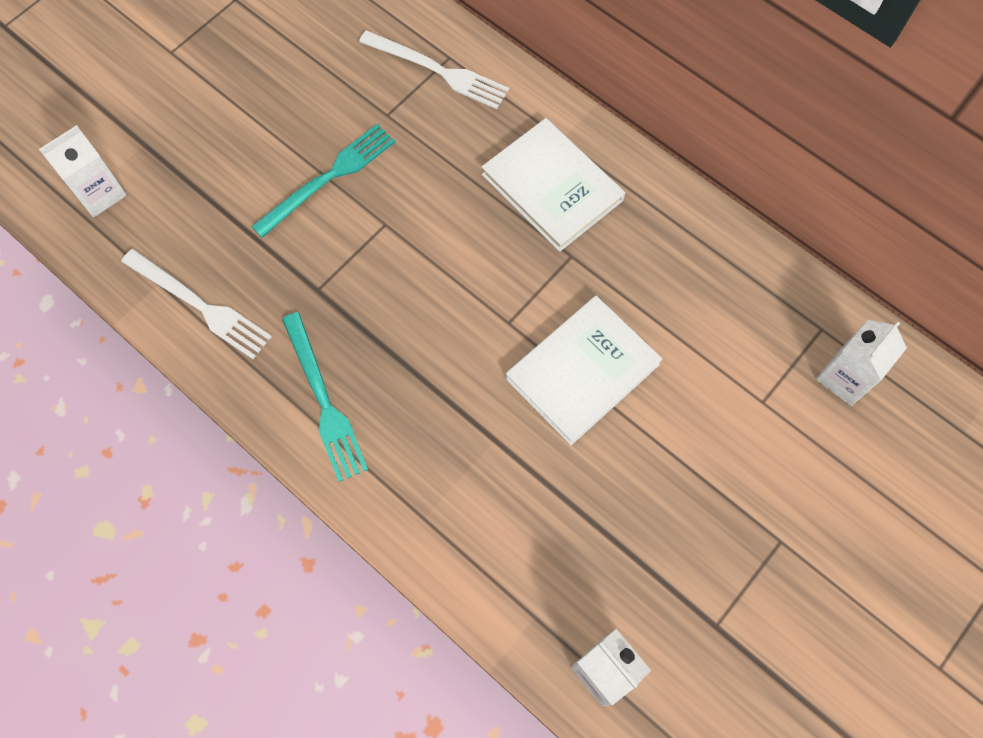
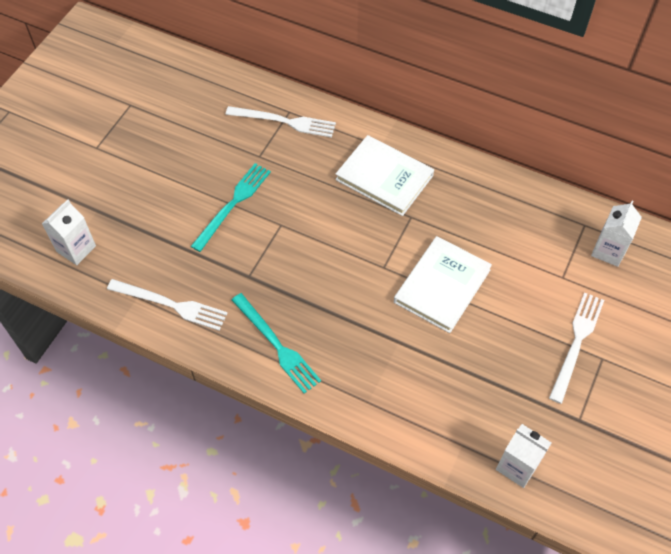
camera: 15 degrees left, 10 degrees down
none -> white fork [549,292,604,404]

